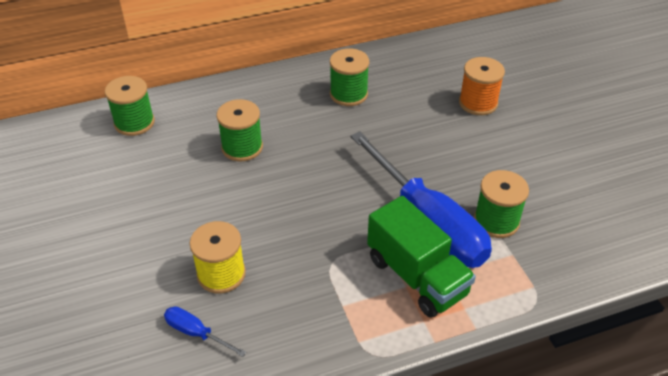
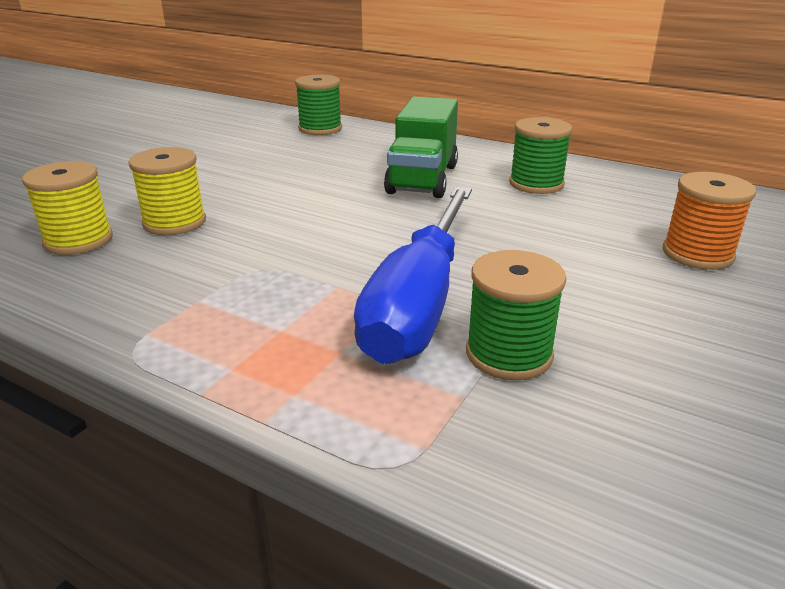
camera: 50 degrees right, 15 degrees down
blue screwdriver [164,306,247,357] -> yellow spool [22,161,113,255]
green spool [216,99,263,161] -> none
green truck [367,196,476,318] -> green truck moved to [384,97,458,198]

